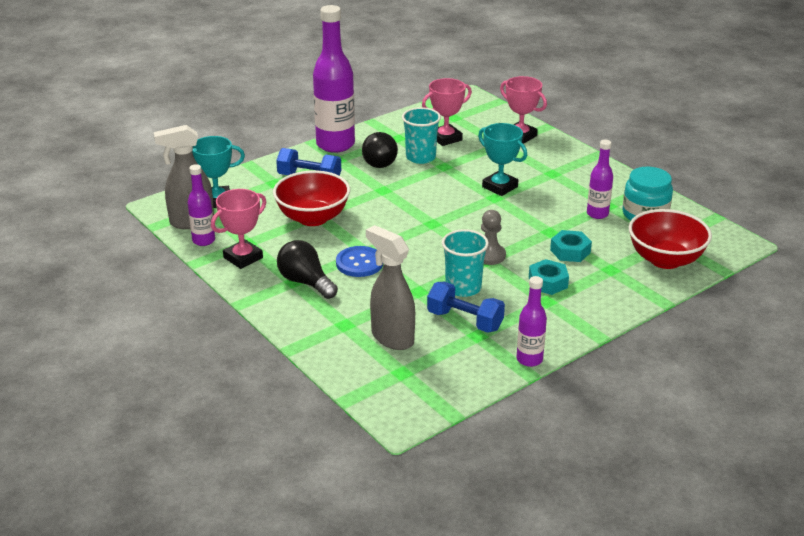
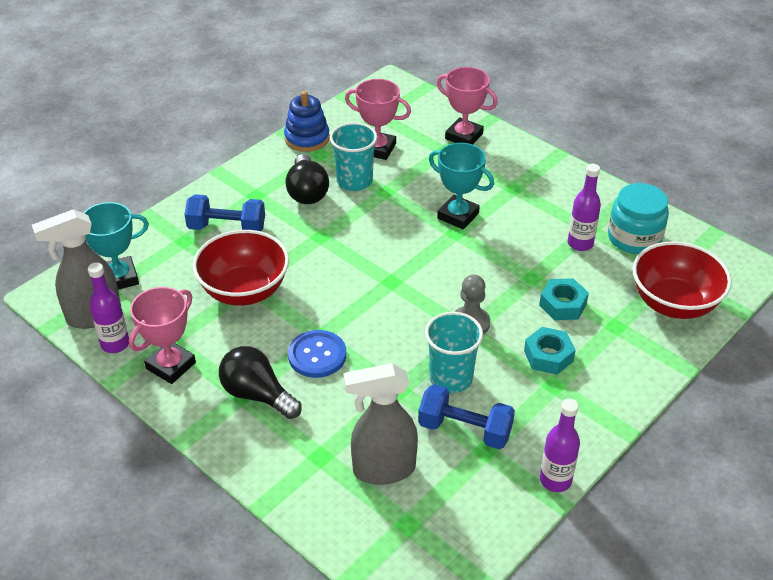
camera: 10 degrees left, 10 degrees up
purple bottle [313,5,355,153] -> none
grey spray bottle [366,225,415,350] -> grey spray bottle turned 45 degrees counterclockwise [343,363,418,485]
pink trophy [422,78,472,146] -> pink trophy turned 60 degrees clockwise [345,79,411,160]
none -> blue stacking toy [284,91,330,152]

